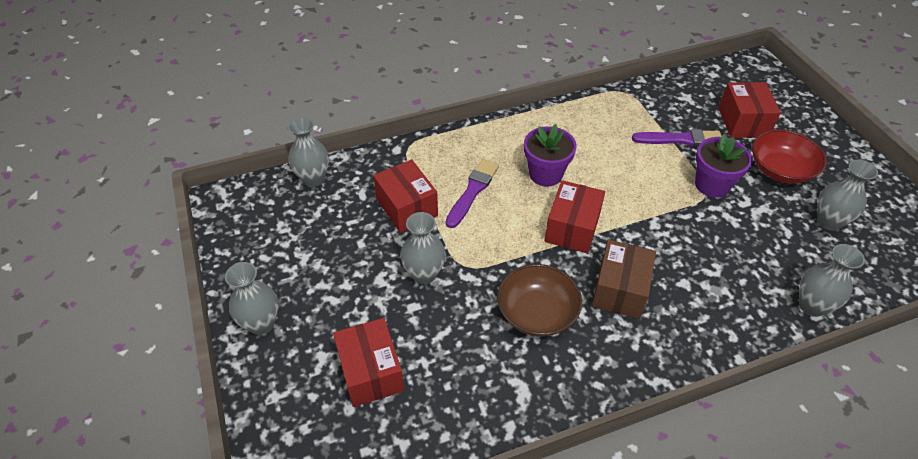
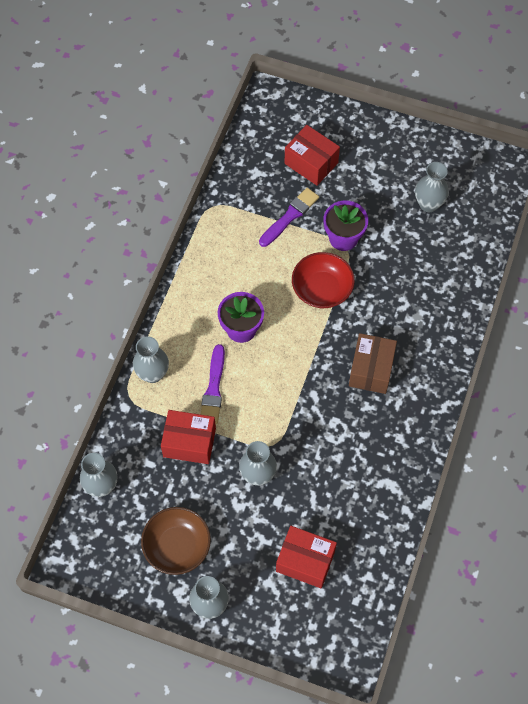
camera: 50 degrees left, 15 degrees up
purple brush [446,159,499,228] -> purple brush turned 150 degrees counterclockwise [201,344,225,424]
brown bowl [497,264,582,337] -> brown bowl moved to [141,507,211,575]
red box [544,180,605,254] -> none
brown box [592,240,656,319] -> brown box turned 45 degrees clockwise [349,333,397,394]
red bowl [752,129,827,184] -> red bowl moved to [292,252,355,308]
grey vase [799,244,865,317] -> grey vase moved to [133,336,169,383]

